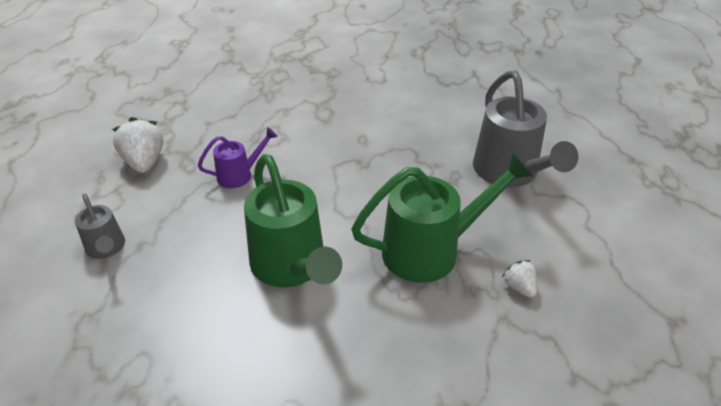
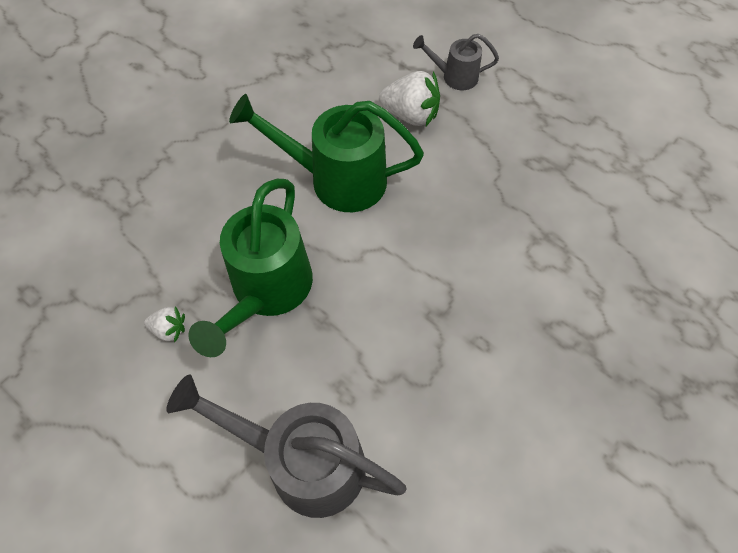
camera: 125 degrees right, 20 degrees up
white strawberry [112,117,163,173] -> white strawberry moved to [379,71,440,126]
purple watering can [198,127,278,188] -> none

